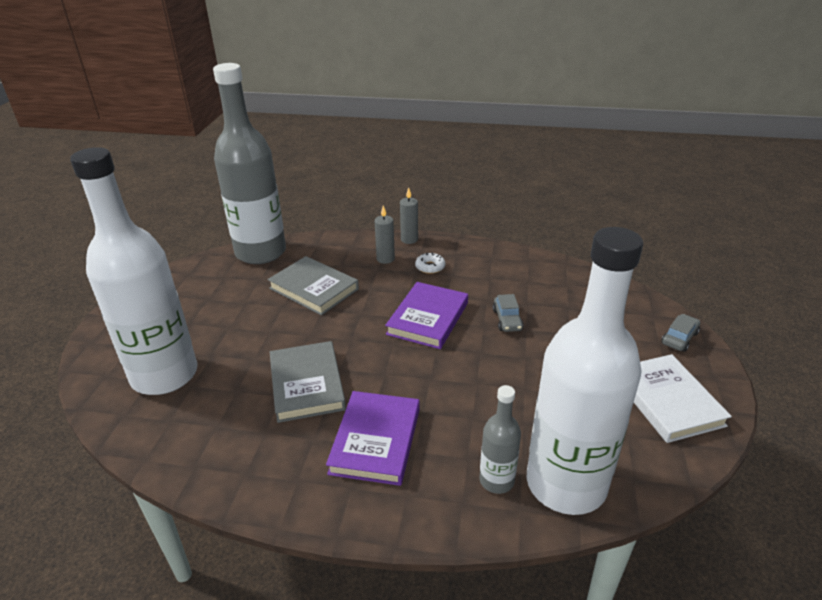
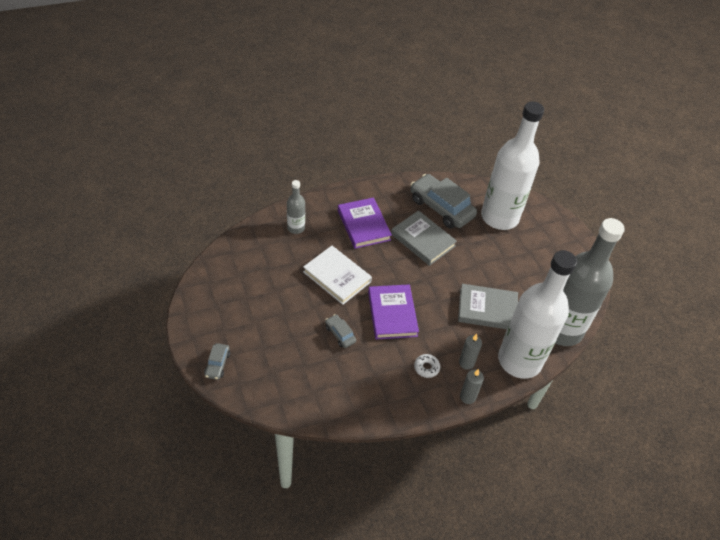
camera: 145 degrees right, 15 degrees up
white bottle [527,227,643,515] -> white bottle moved to [498,250,577,379]
white book [634,354,732,443] -> white book moved to [303,246,372,305]
none -> grey car [410,174,477,229]

